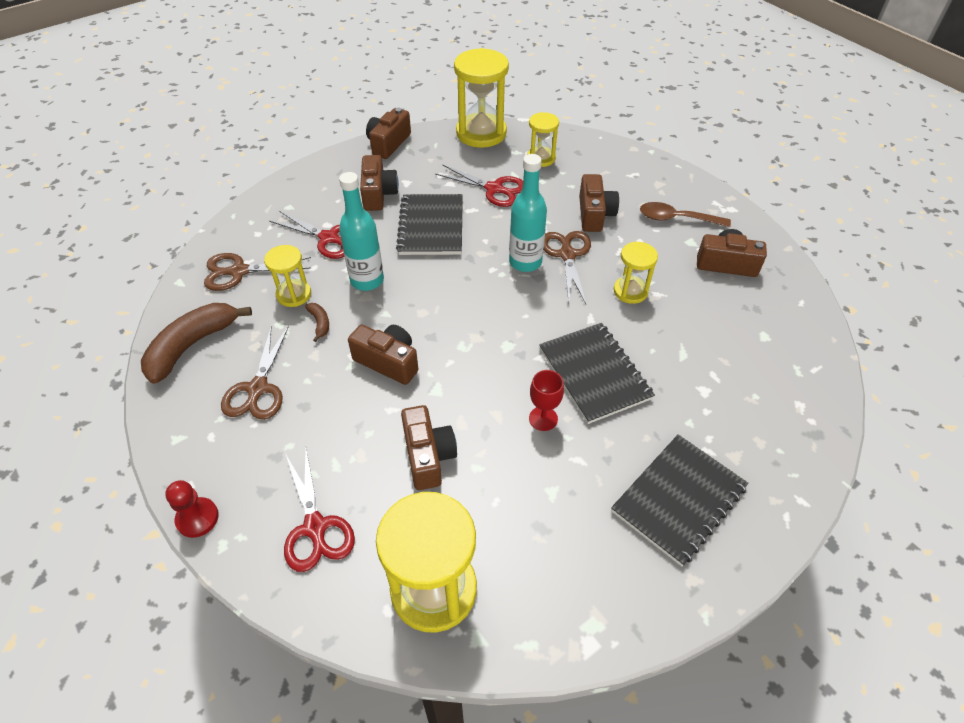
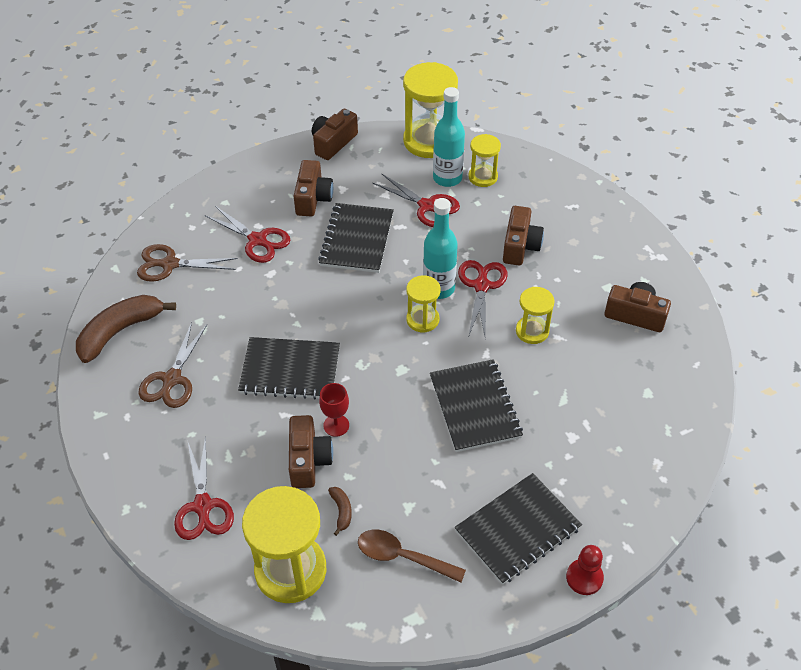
camera: 10 degrees right, 0 degrees up
red pawn [165,480,219,538] -> red pawn moved to [566,545,604,595]
yellow hourglass [264,245,311,307] -> yellow hourglass moved to [406,275,441,333]
brown banana [305,303,329,342] -> brown banana moved to [328,487,352,536]
turquoise bottle [339,172,384,291] -> turquoise bottle moved to [433,87,465,187]
brown camera [348,325,418,385] -> black notebook [238,337,340,399]
red goblet [529,370,564,431] -> red goblet moved to [319,383,349,437]
brown scissors [544,231,591,304] -> red scissors [458,260,508,337]
brown spoon [640,202,731,227] -> brown spoon moved to [358,530,466,583]

